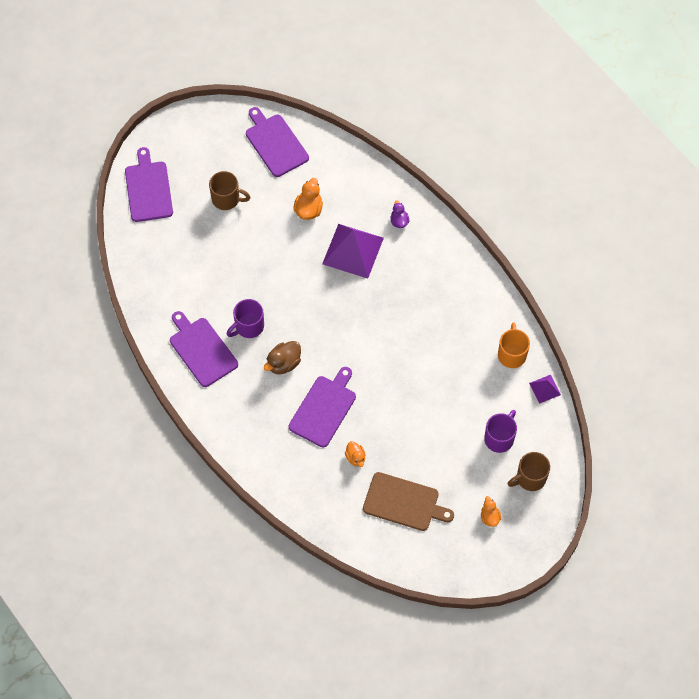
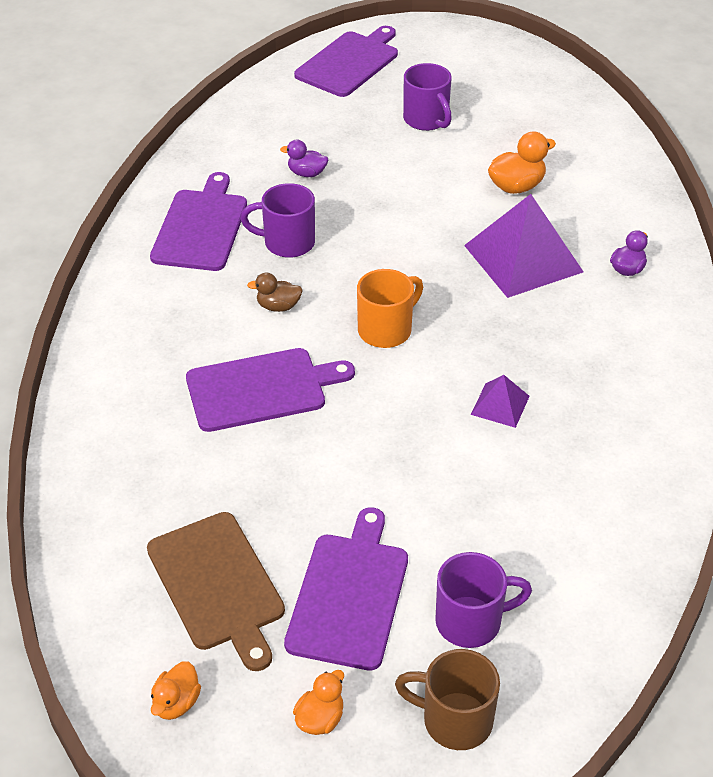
camera: 45 degrees right, 20 degrees down
brown mug [209,171,251,210] -> purple mug [403,63,452,131]
purple cutting board [246,107,309,177] -> purple cutting board moved to [284,507,408,671]
brown duck [264,341,301,374] -> brown duck [247,272,303,312], size x0.65
orange duck [345,441,366,467] -> orange duck moved to [151,661,201,720]
orange mug [498,322,530,368] -> orange mug moved to [357,269,423,348]
purple pyramid [529,375,561,404] -> purple pyramid moved to [471,375,530,428]
none -> purple duck [280,140,328,177]

